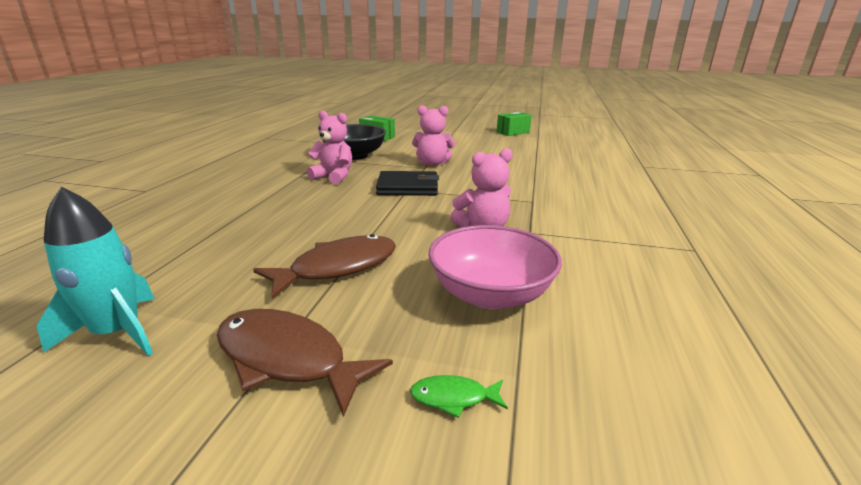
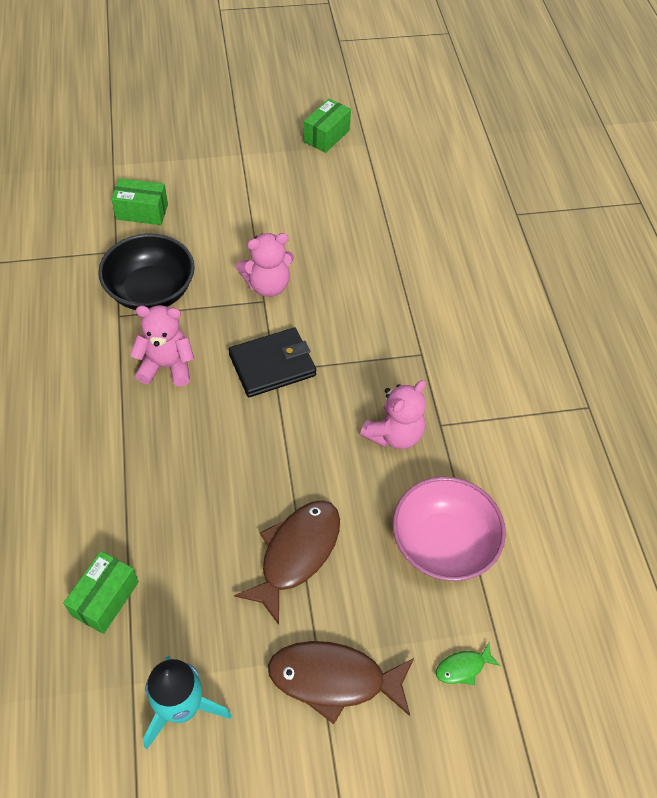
camera: 25 degrees left, 30 degrees up
none -> green box [63,551,139,634]

